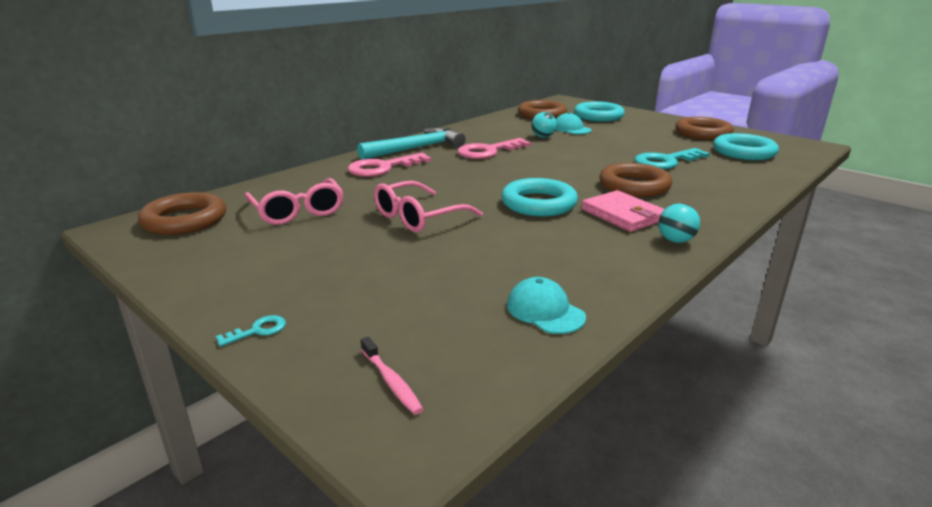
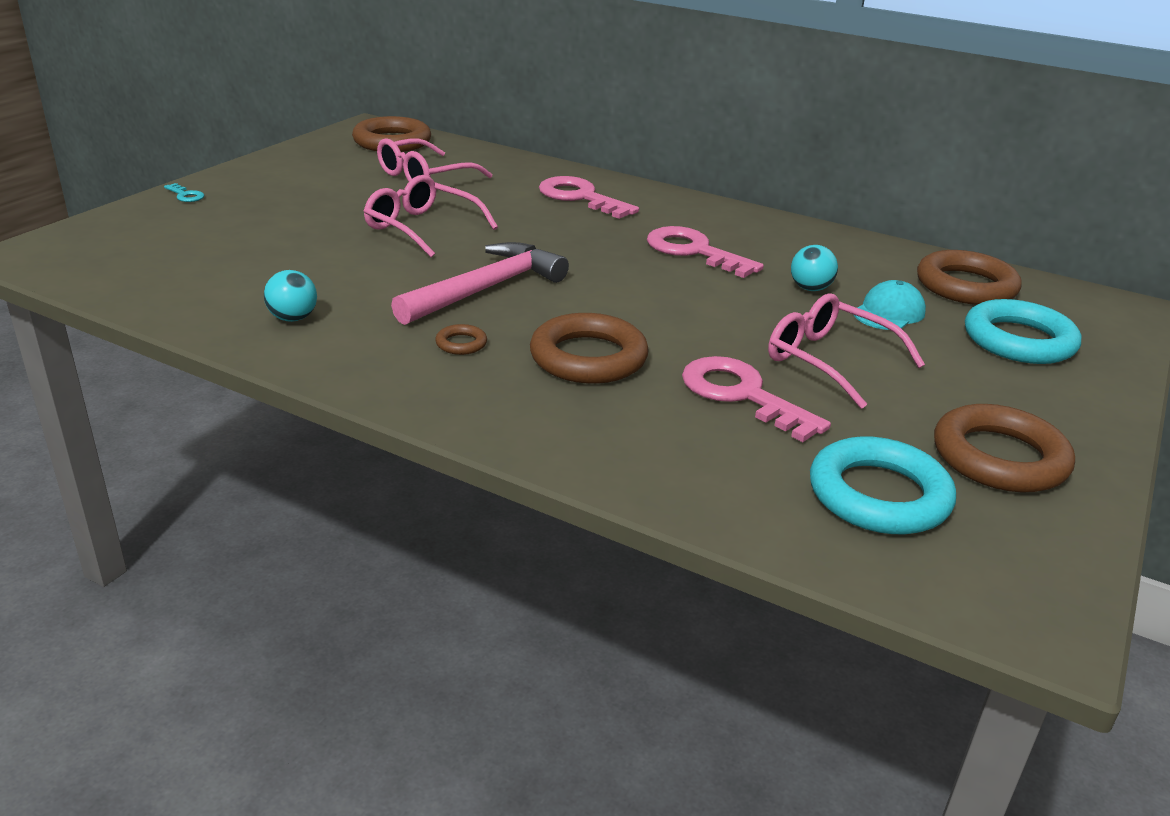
camera: 75 degrees right, 5 degrees up
turquoise hammer [357,128,466,160] -> none
pink toothbrush [361,337,423,415] -> none
turquoise ring [501,178,578,216] -> pink hammer [391,242,569,325]
turquoise cap [507,277,586,334] -> none
pink wallet [582,190,665,232] -> brown ring [435,324,487,355]
turquoise key [634,148,710,170] -> pink key [682,356,831,442]
turquoise ball [658,203,700,243] -> turquoise ball moved to [264,270,317,322]
none -> pink glasses [768,293,925,409]

